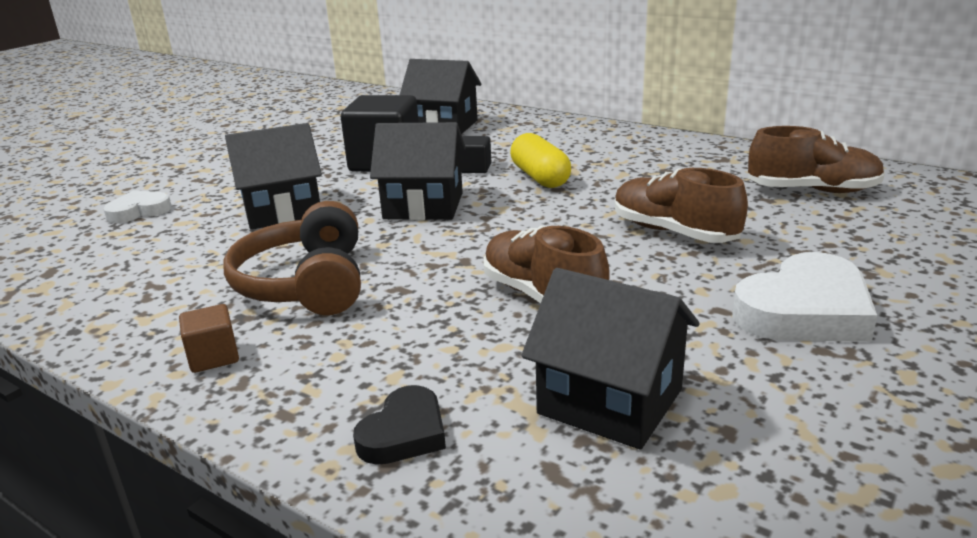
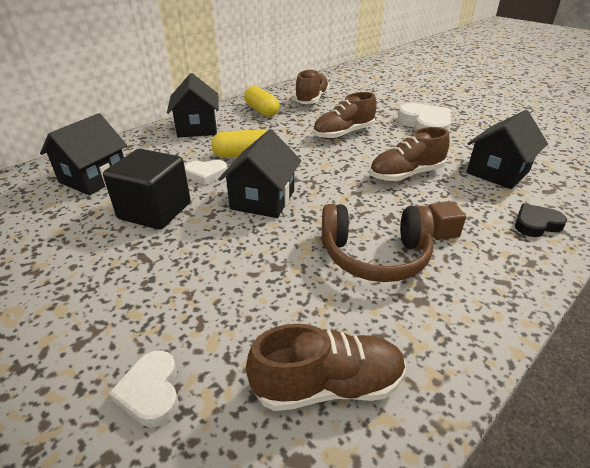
camera: 80 degrees left, 10 degrees up
brown cube [179,304,239,373] -> brown cube moved to [429,201,466,240]
black house [225,123,322,230] -> black house moved to [167,73,219,137]
black heart [353,385,446,465] -> black heart turned 60 degrees counterclockwise [515,204,567,237]
black cube [460,136,491,173] -> white heart [184,160,227,185]
none -> yellow capsule [244,86,279,117]
none -> brown shoe [246,324,406,411]

